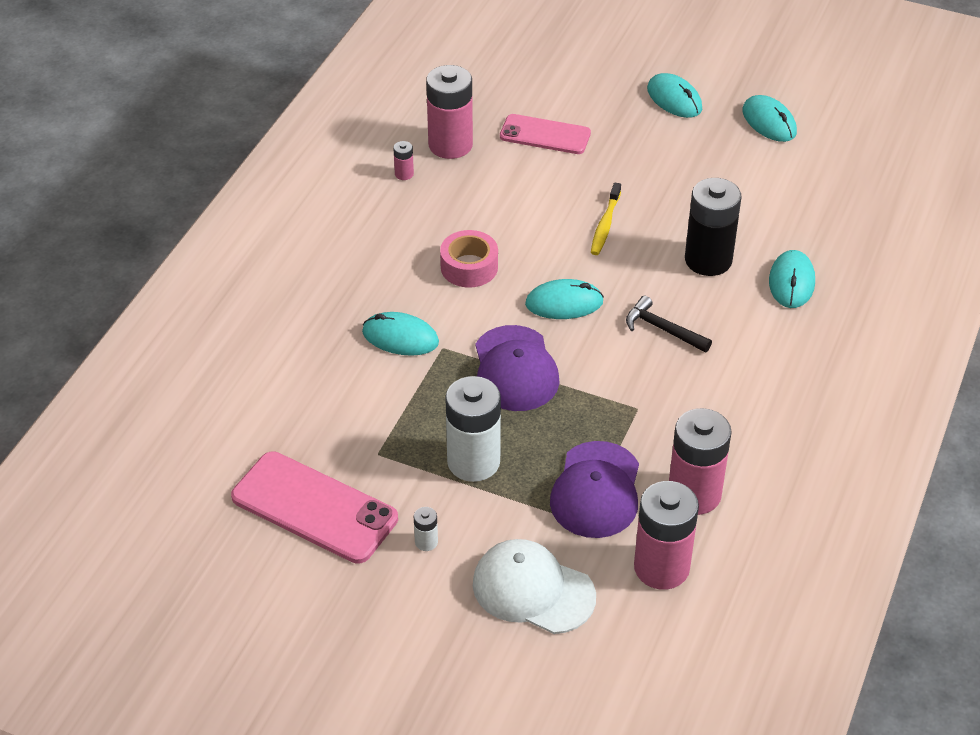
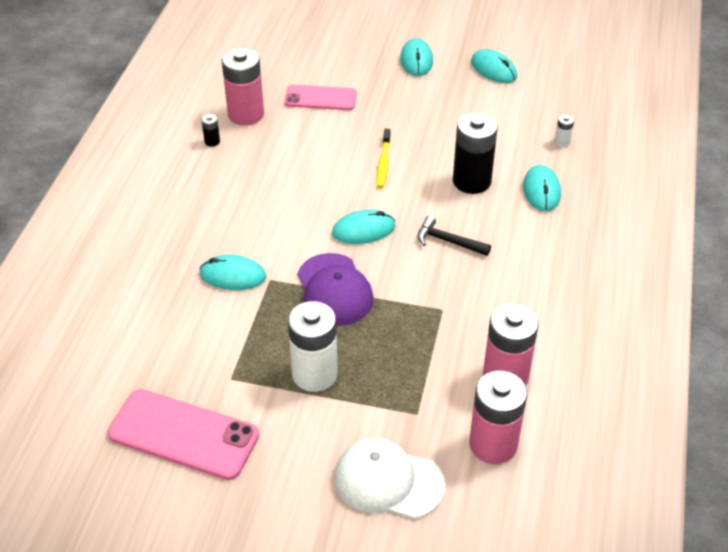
camera: 10 degrees left, 0 degrees up
pink battery [393,141,414,180] -> black battery [201,114,220,147]
white battery [414,507,438,551] -> white battery moved to [555,115,574,147]
pink tape [440,230,498,288] -> none
purple cap [550,441,639,538] -> none
turquoise mouse [647,73,702,118] -> turquoise mouse turned 45 degrees clockwise [400,38,433,76]

